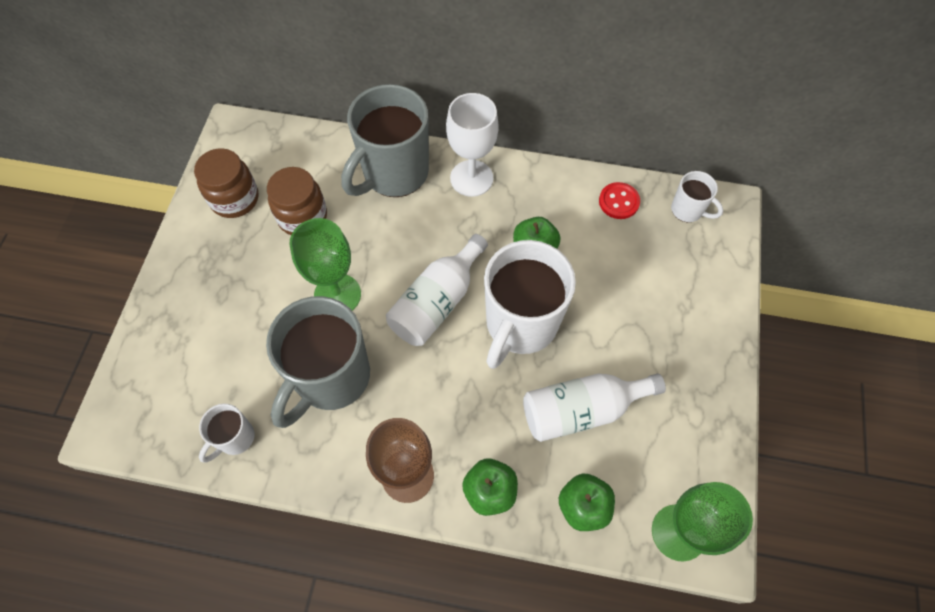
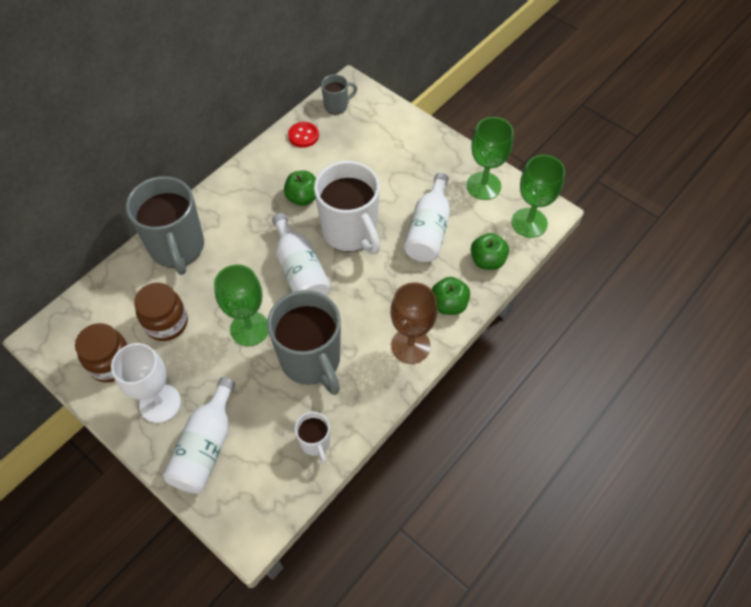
camera: 60 degrees left, 5 degrees down
white goblet [446,93,499,197] -> white goblet moved to [111,343,181,423]
white mug [671,171,723,222] -> grey mug [321,74,357,114]
none -> white bottle [163,377,235,493]
none -> green goblet [466,117,514,200]

